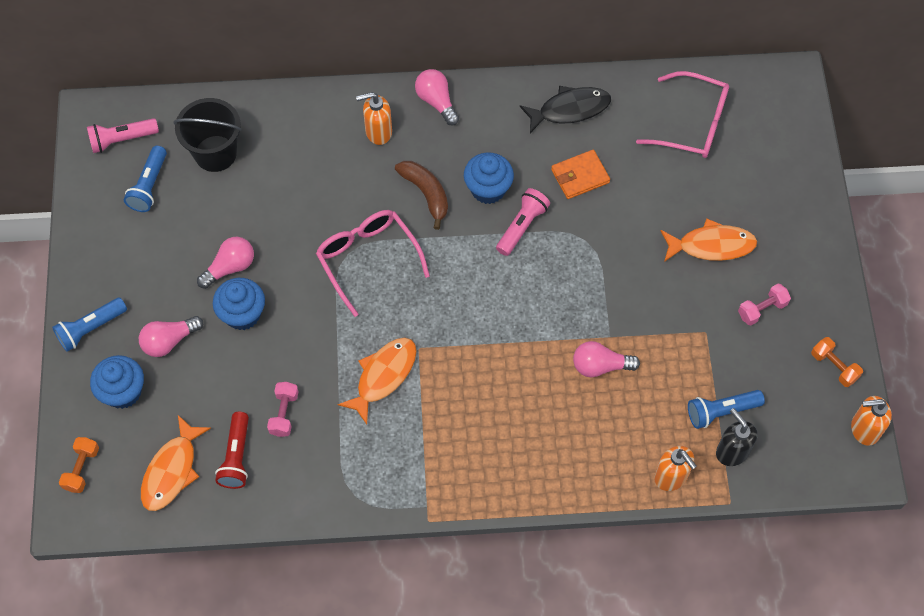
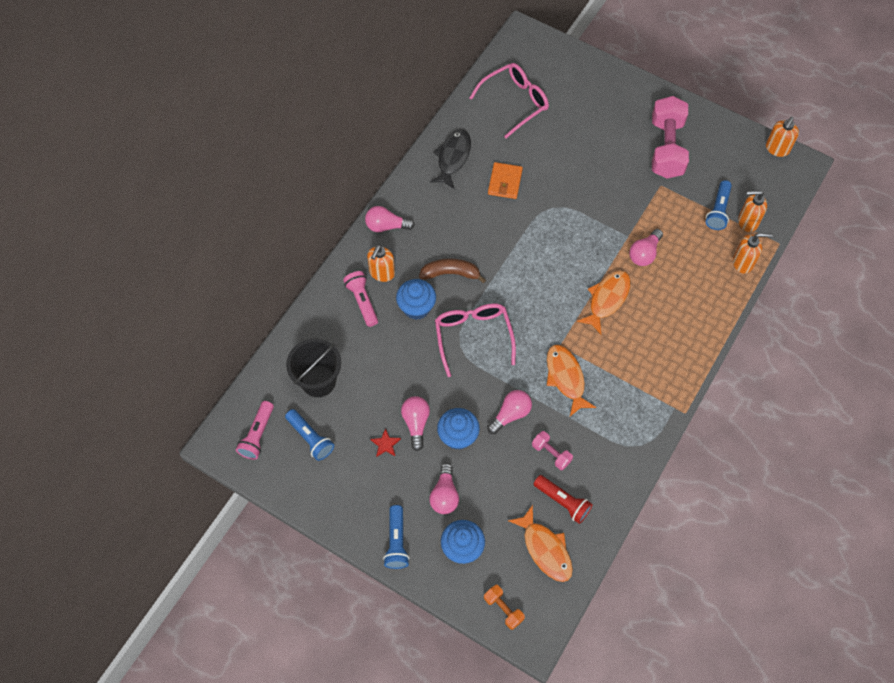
camera: 55 degrees left, 0 degrees up
pink glasses [316,210,430,317] -> pink glasses turned 75 degrees clockwise [435,303,516,377]
blue cupcake [464,152,514,204] -> blue cupcake moved to [396,279,436,320]
pink flashlight [496,188,550,256] -> pink flashlight moved to [343,271,378,327]
orange fish [661,219,757,262] -> orange fish moved to [577,270,630,334]
black soap dispenser [716,408,757,466] -> orange soap dispenser [738,190,767,232]
pink dumbbell [738,284,791,325] -> pink dumbbell [652,96,689,179], size x2.16
orange dumbbell [811,337,863,387] -> none
none -> red star [370,428,401,457]
none -> pink light bulb [487,390,532,434]

